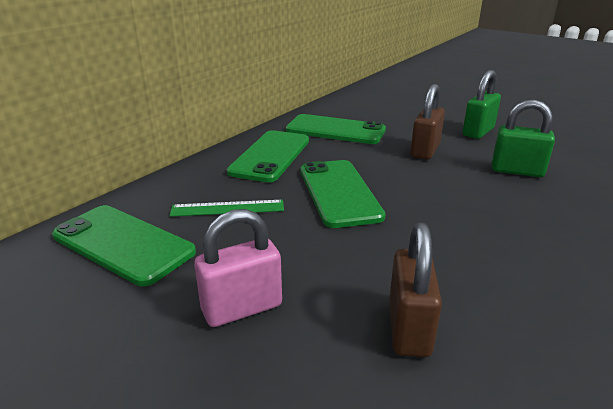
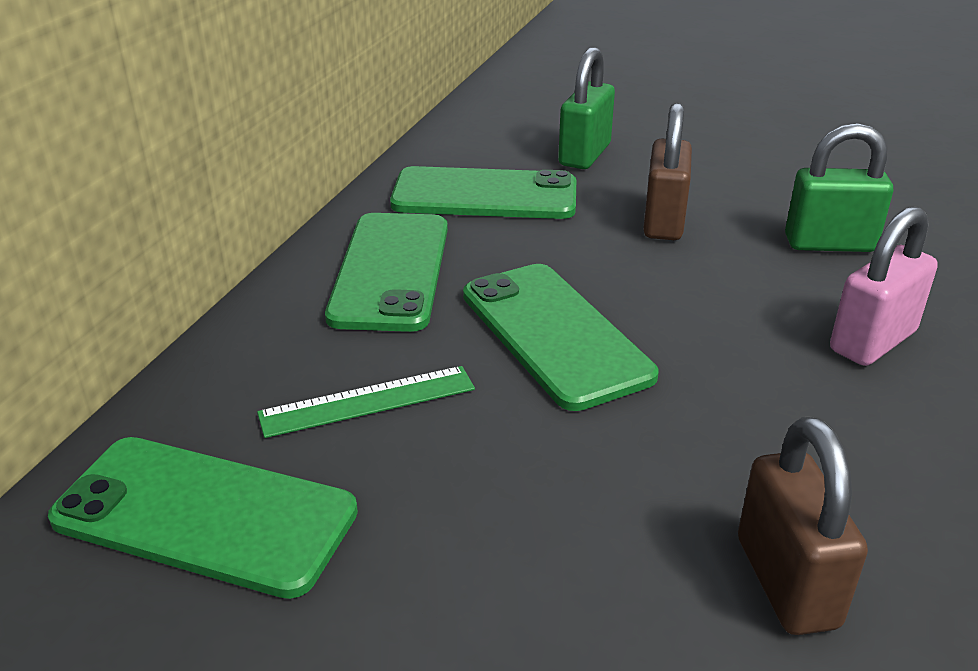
camera: 15 degrees left, 5 degrees up
pink padlock [194,209,282,327] -> pink padlock moved to [830,206,938,366]
green padlock [463,70,501,139] -> green padlock moved to [558,47,615,169]

